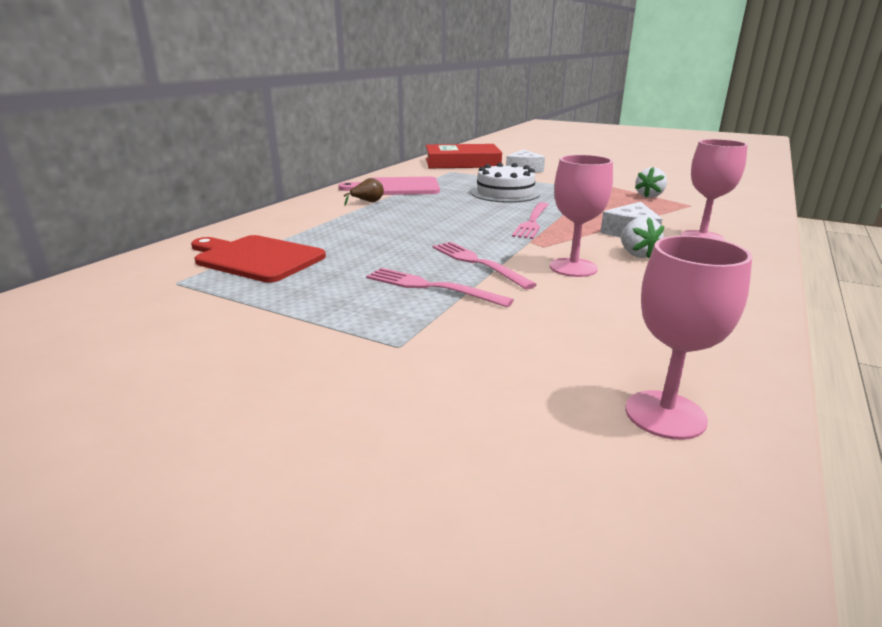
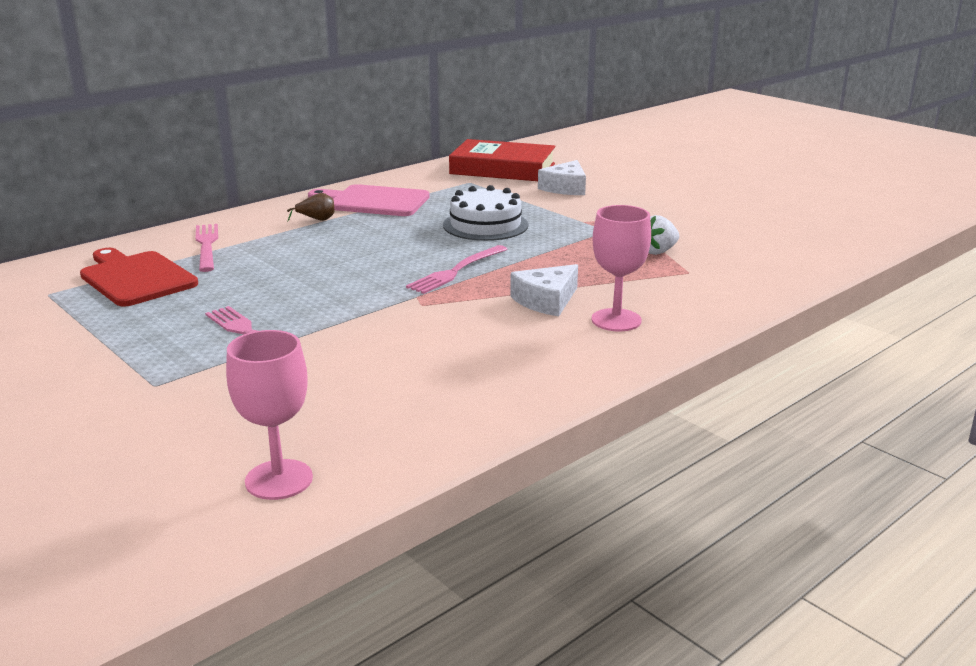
camera: 20 degrees right, 0 degrees up
pink fork [433,242,537,289] -> pink fork moved to [195,224,218,272]
pink goblet [550,155,613,277] -> none
white strawberry [621,216,664,258] -> none

